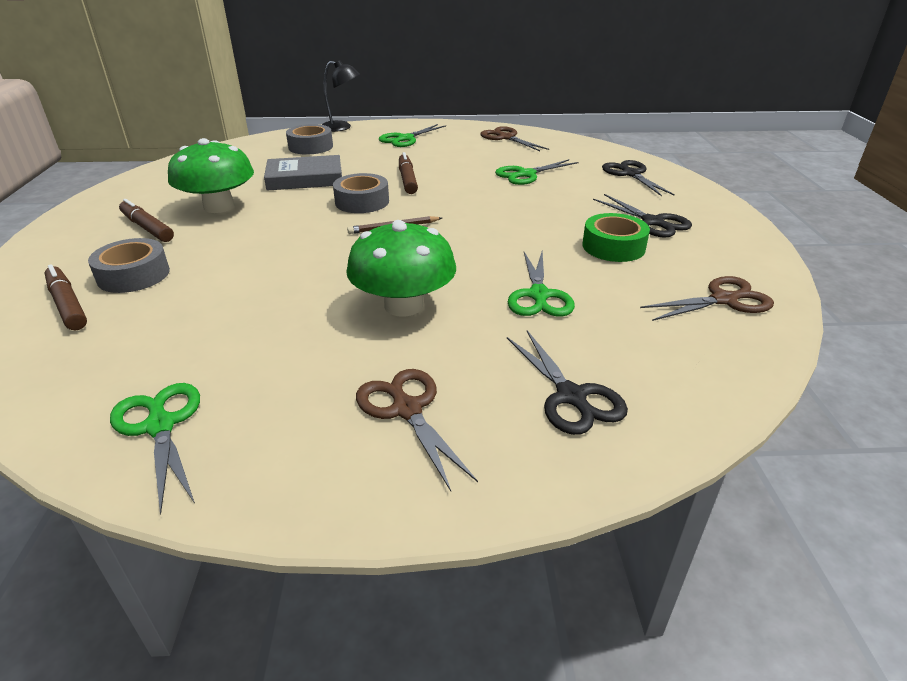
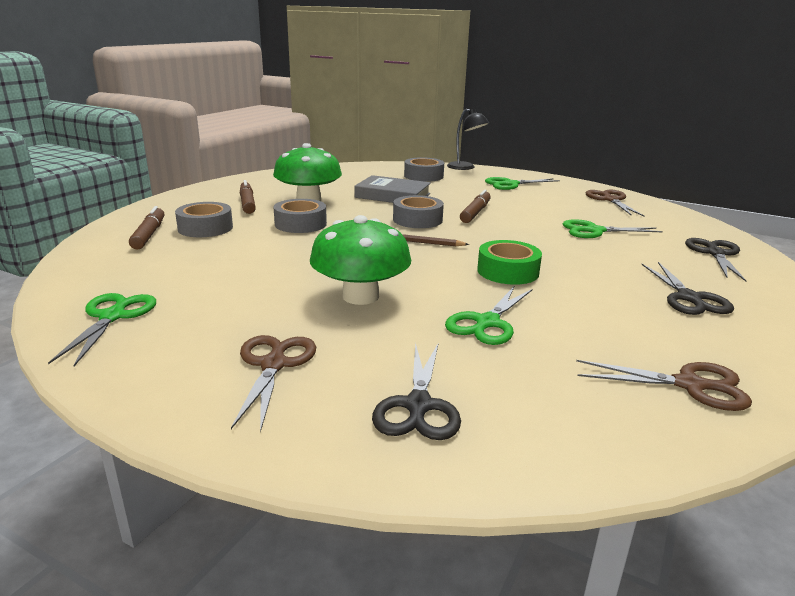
camera: 30 degrees right, 10 degrees down
green tape [582,213,650,262] -> green tape moved to [477,240,542,285]
none -> grey tape [273,199,327,233]

